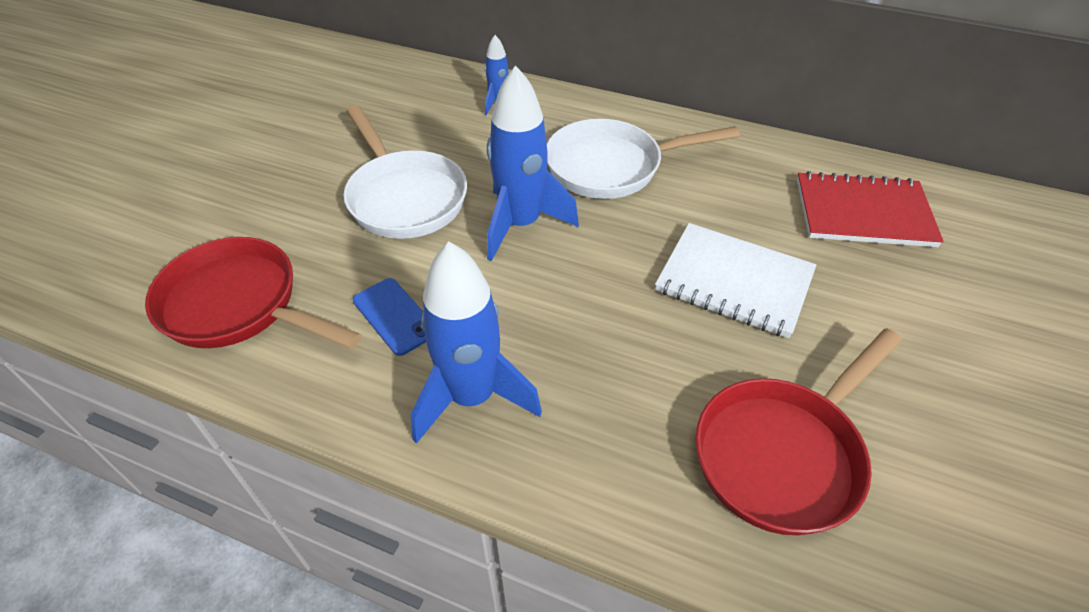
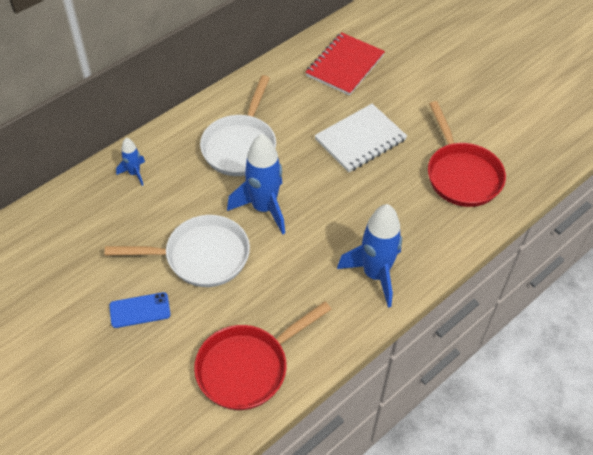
camera: 65 degrees left, 5 degrees up
blue phone [353,278,426,356] -> blue phone moved to [109,292,171,328]

